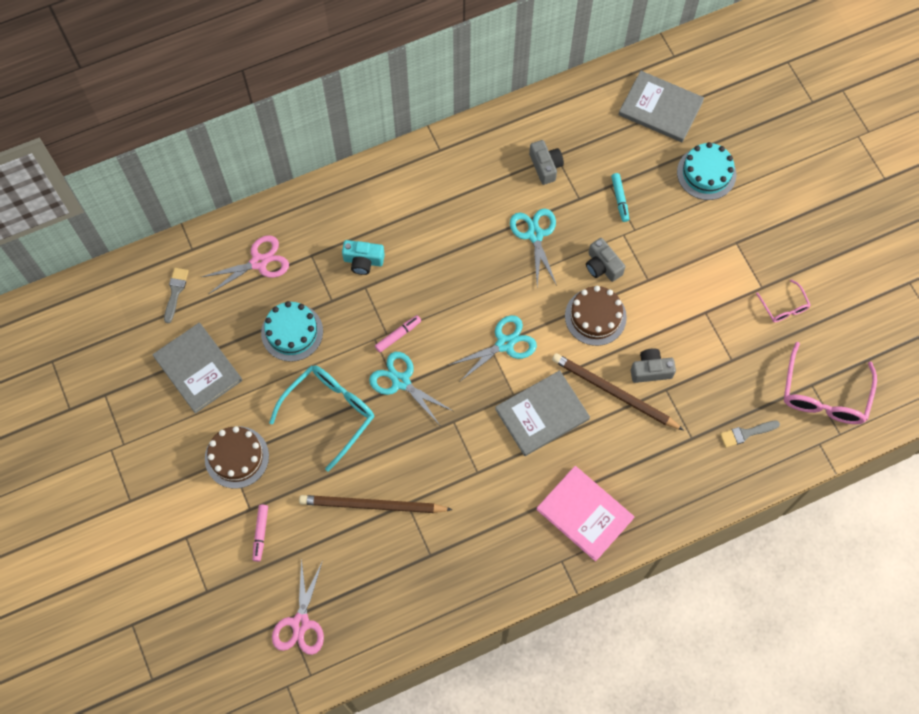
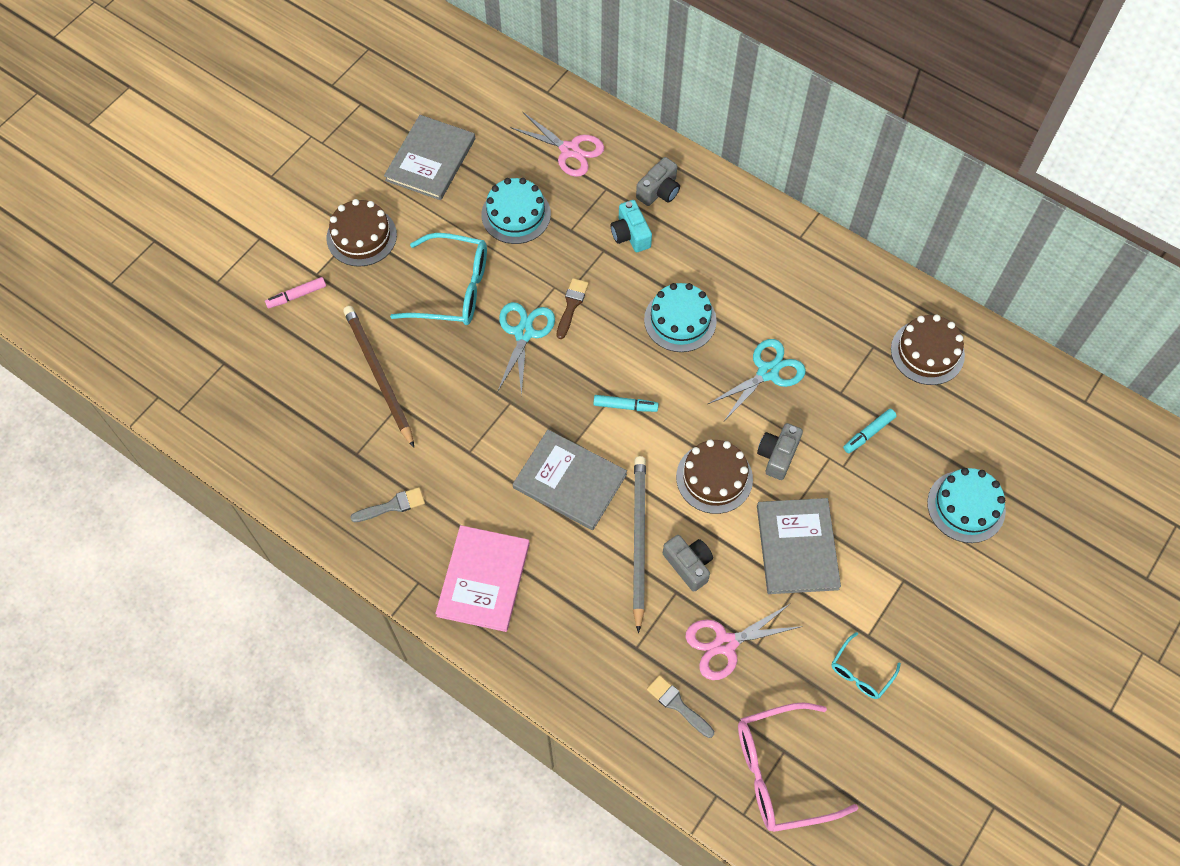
camera: 60 degrees right, 5 degrees down
grey brush [164,268,189,323] -> grey brush moved to [351,487,425,522]
pink scissors [272,558,324,655] -> pink scissors moved to [685,603,803,680]
pink marker [375,315,421,353] -> brown brush [557,278,589,339]
turquoise scissors [449,315,537,381] -> turquoise marker [593,395,659,412]
grey camera [529,140,564,185] -> grey camera moved to [636,157,680,206]
brown pencil [552,353,684,430] -> grey pencil [633,456,646,633]
grey book [618,71,704,142] -> grey book moved to [757,498,841,594]
pink glasses [756,279,811,322] -> turquoise glasses [832,632,901,699]
none -> turquoise cake [644,283,717,352]
none -> brown cake [891,315,965,385]

